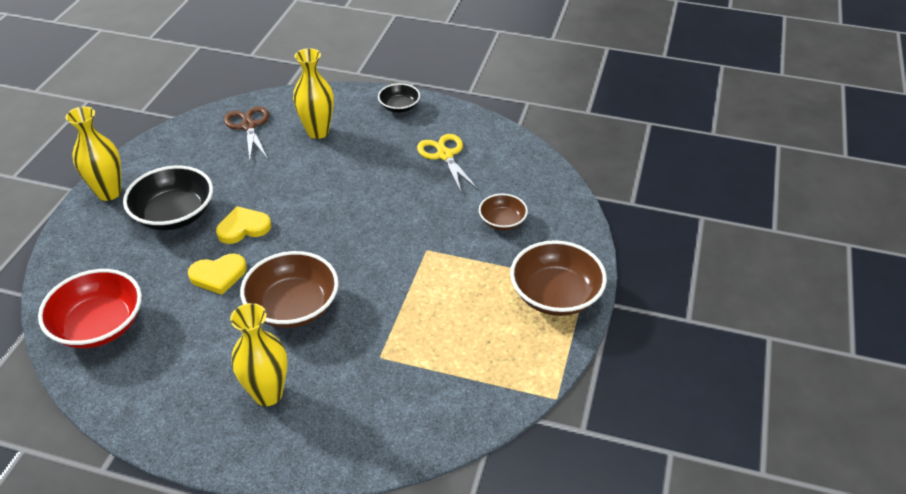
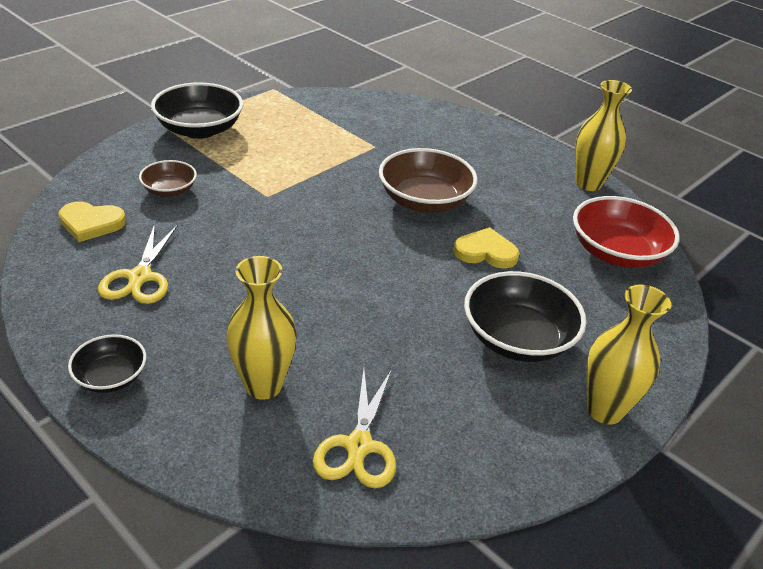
camera: 155 degrees left, 5 degrees down
yellow heart [216,206,271,244] -> yellow heart moved to [58,201,126,242]
brown scissors [224,106,269,160] -> yellow scissors [313,369,396,489]
yellow vase [230,303,288,406] -> yellow vase moved to [575,80,632,191]
brown bowl [510,240,607,316] -> black bowl [151,82,243,139]

